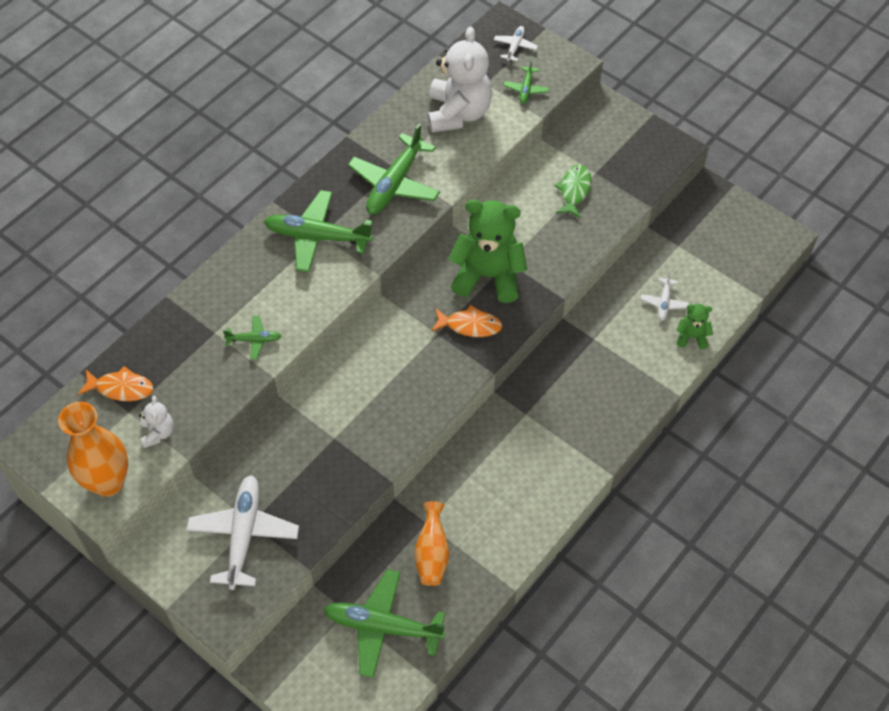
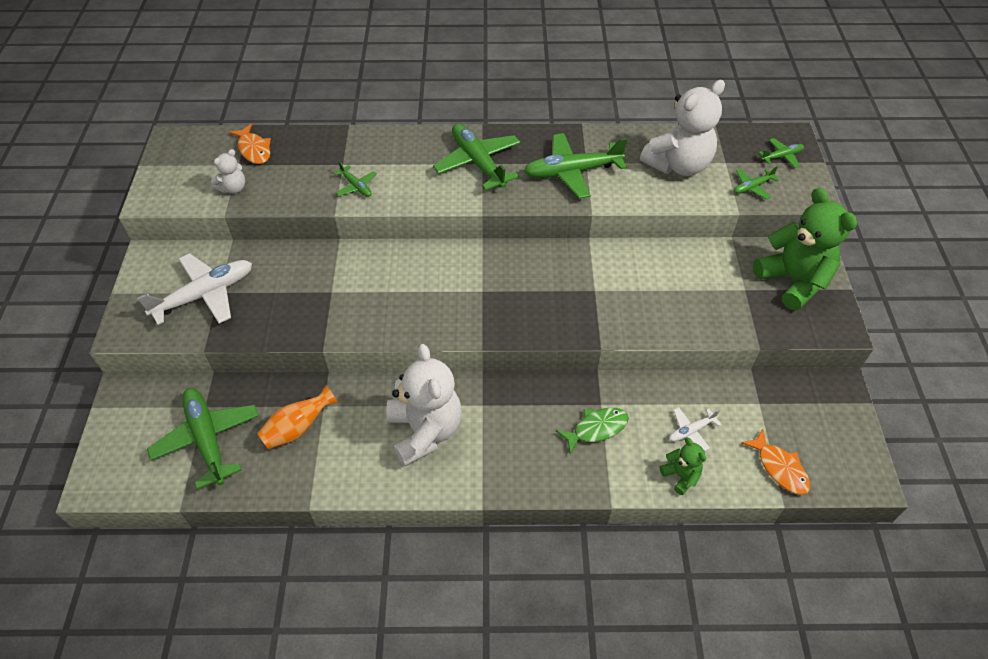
camera: 50 degrees right, 5 degrees down
orange vase [58,402,128,497] -> none
orange fish [431,305,502,337] -> orange fish moved to [741,429,810,495]
green teddy bear [448,200,527,303] -> green teddy bear moved to [753,188,857,311]
white plane [494,26,538,62] -> green plane [758,138,804,168]
green fish [555,165,591,218] -> green fish moved to [556,408,629,454]
none -> white teddy bear [386,344,462,467]

